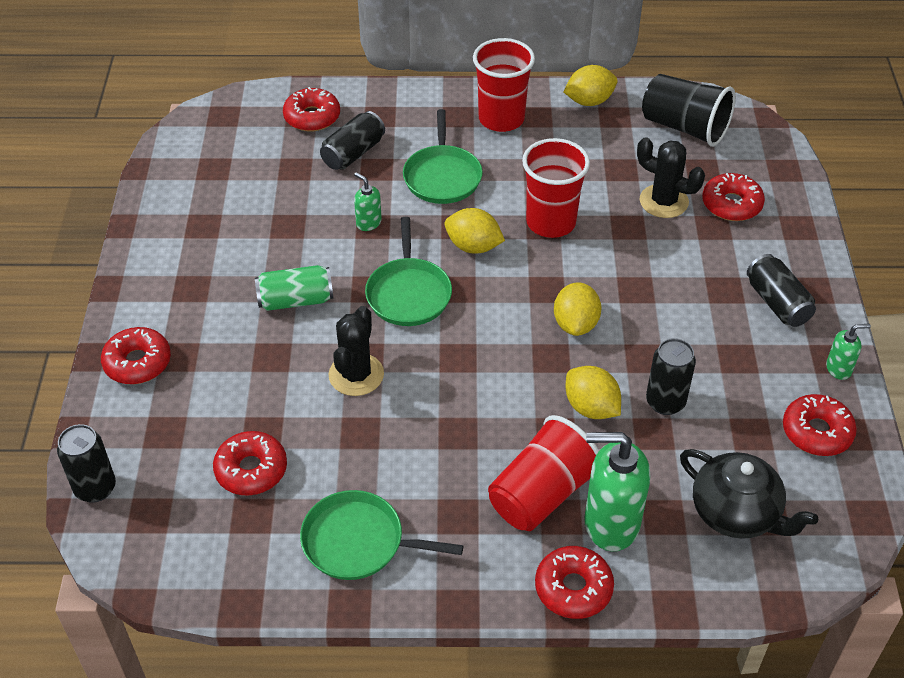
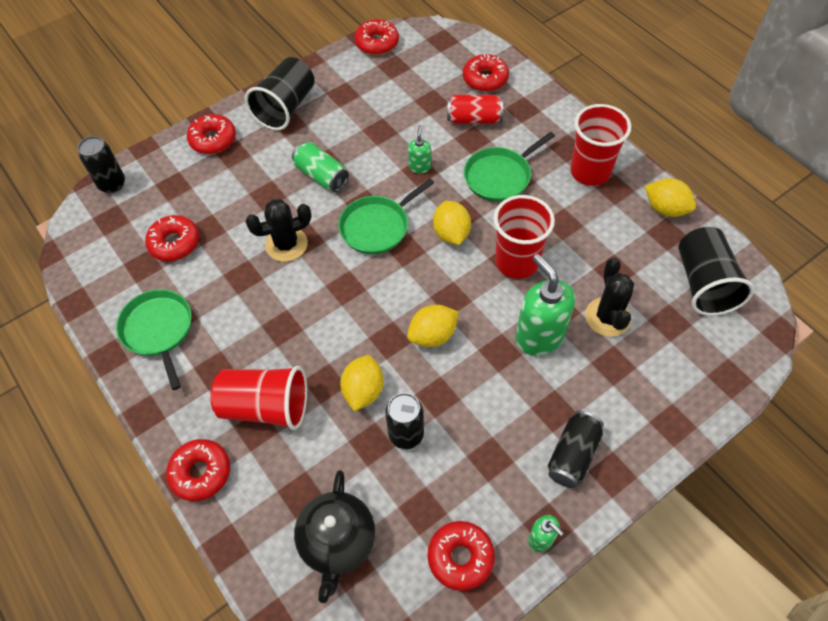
camera: 55 degrees right, 10 degrees up
black can [320,111,385,170] -> red can [447,95,503,124]
green soap dispenser [584,432,650,551] -> green soap dispenser moved to [515,254,575,356]
red donut [702,173,765,221] -> red donut moved to [354,19,399,55]
none -> black cup [245,57,314,130]

